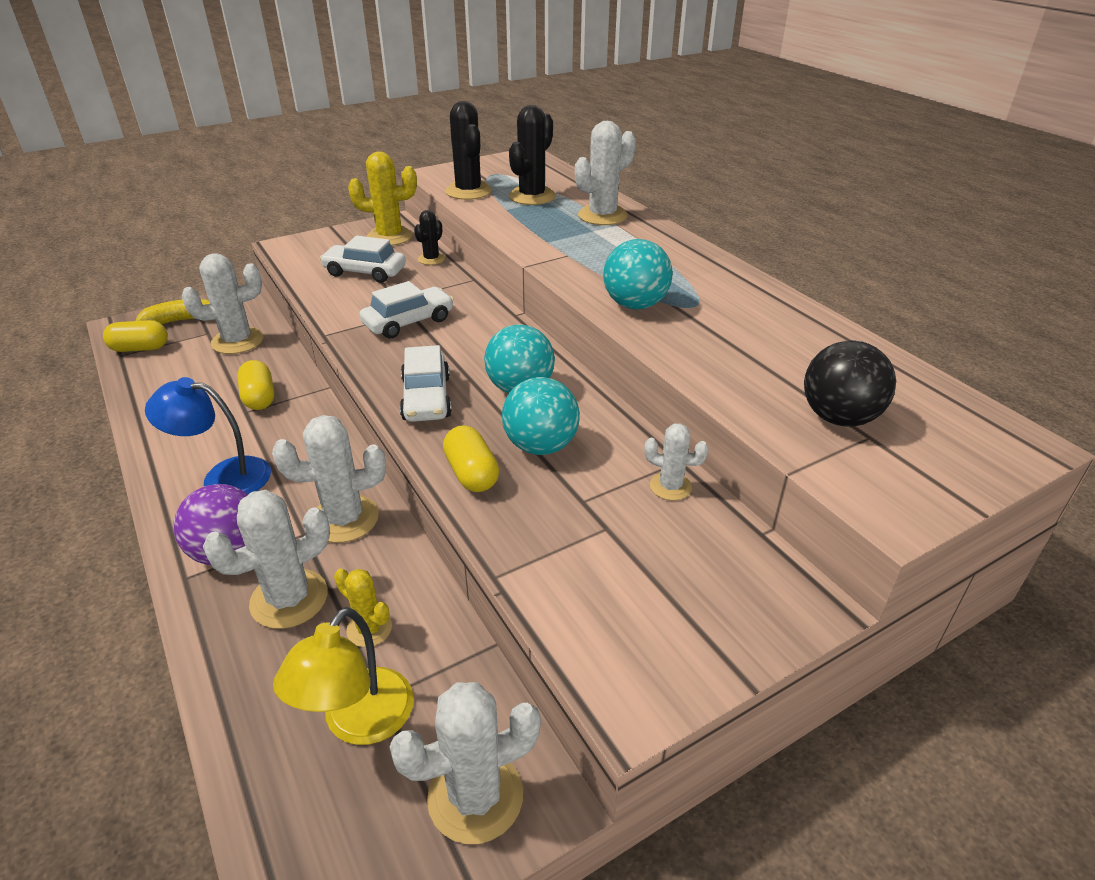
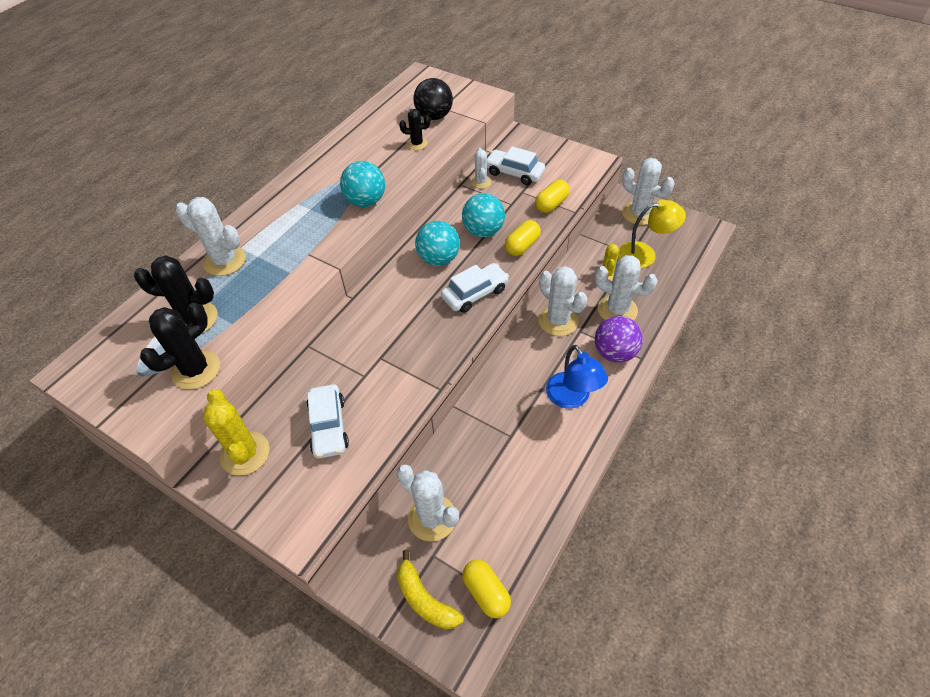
camera: 115 degrees left, 15 degrees up
yellow capsule [237,360,274,410] -> yellow capsule moved to [535,180,570,213]
white car [360,281,454,339] -> white car moved to [487,146,545,185]
black cactus [414,210,445,265] -> black cactus moved to [399,109,430,150]

